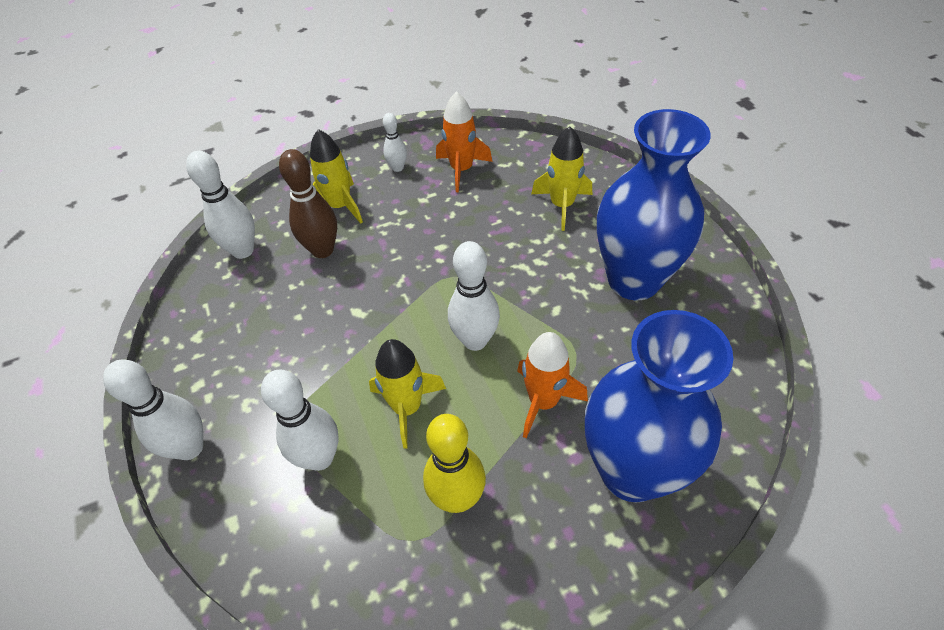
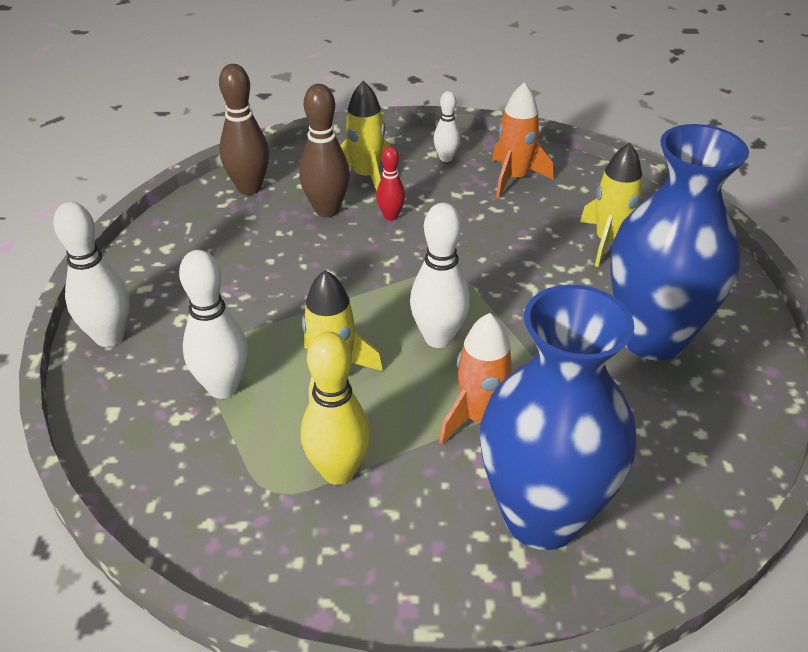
camera: 20 degrees right, 10 degrees down
white bowling pin [186,151,255,259] -> brown bowling pin [219,64,269,195]
none -> red bowling pin [376,146,405,221]

